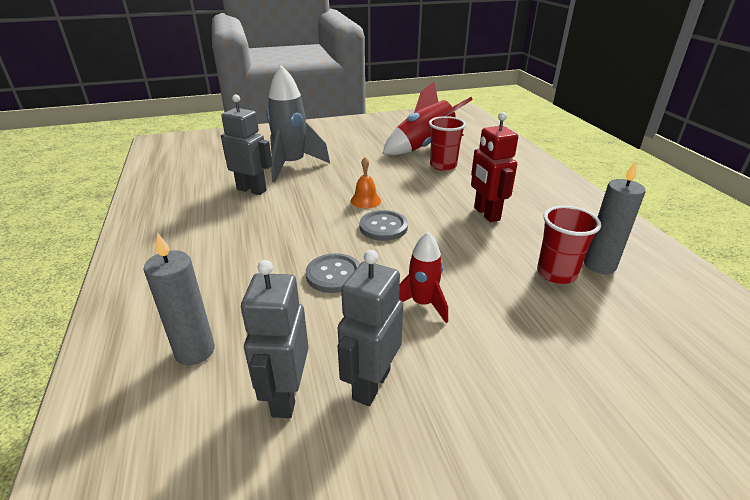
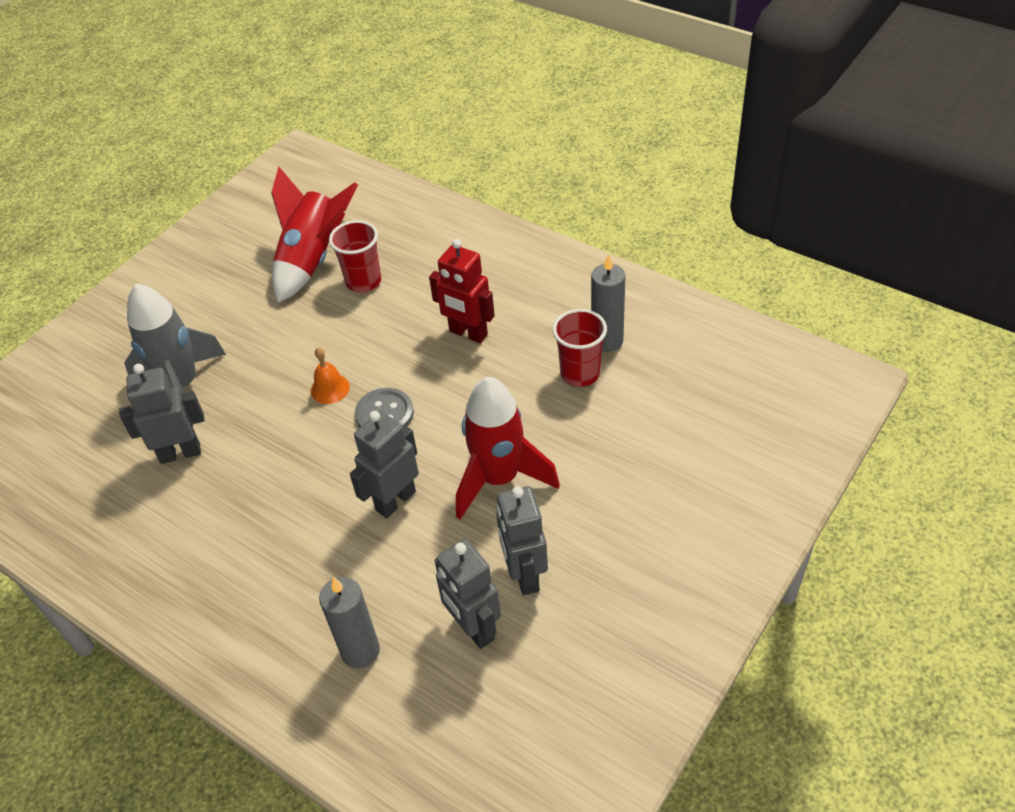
camera: 35 degrees left, 15 degrees up
grey button [306,253,360,293] -> grey robot [350,411,419,518]
red rocket [399,232,448,323] -> red rocket [456,377,560,519], size x1.75

